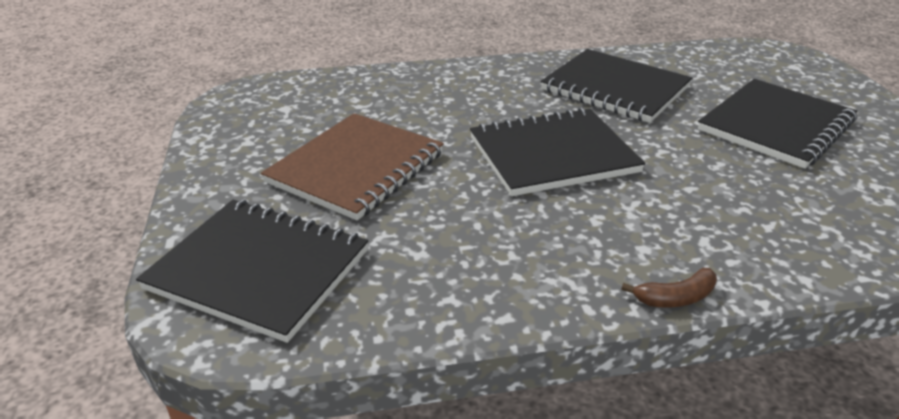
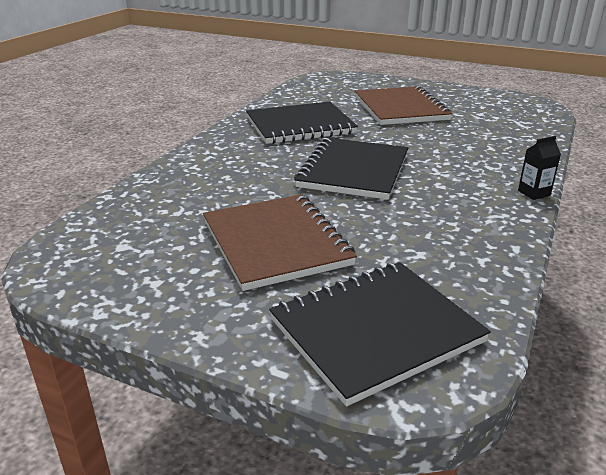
camera: 55 degrees left, 5 degrees down
brown banana [621,268,717,308] -> black carton [518,136,561,200]
black notebook [698,79,857,169] -> brown notebook [355,86,452,125]

